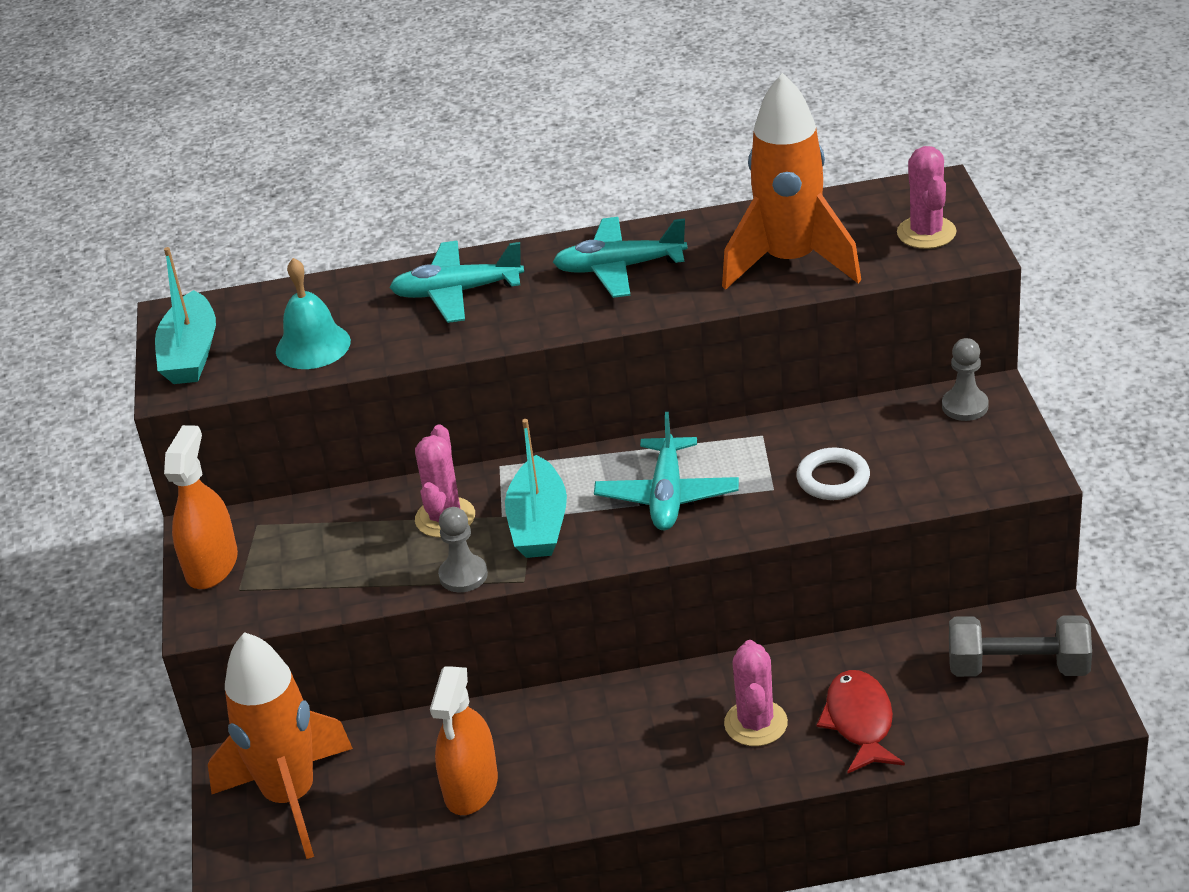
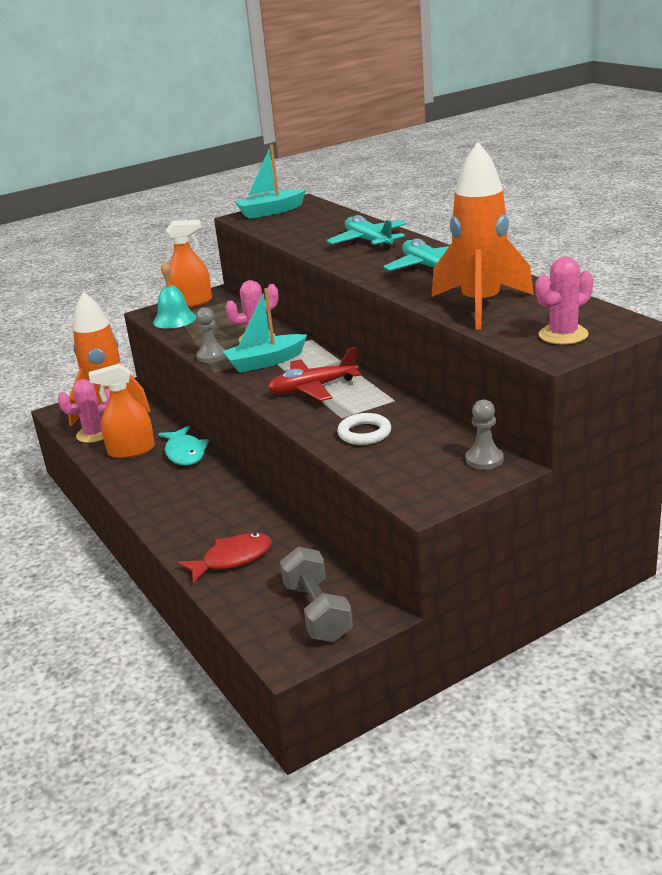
camera: 65 degrees right, 10 degrees down
turquoise bell [276,258,351,369] -> turquoise bell moved to [153,261,196,329]
turquoise plane [594,412,739,530] -> red plane [268,347,361,401]
pink cactus [724,640,788,746] -> pink cactus moved to [58,379,110,443]
none -> turquoise fish [158,426,209,466]

